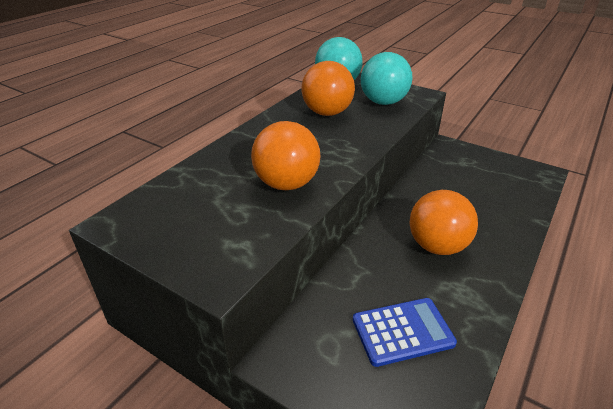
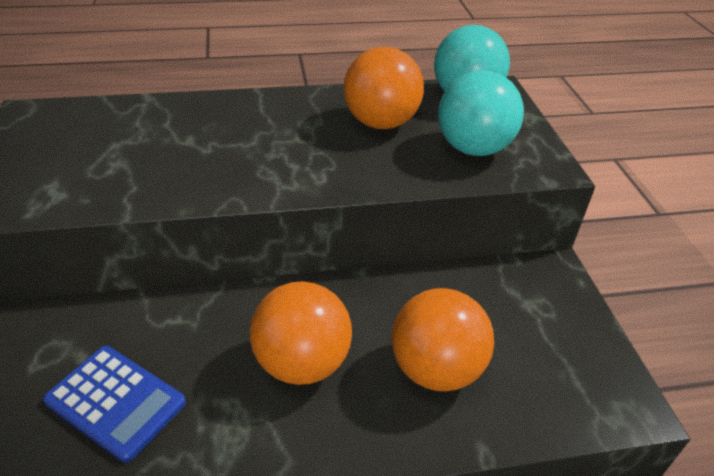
camera: 45 degrees right, 5 degrees up
orange ball [251,121,321,190] -> orange ball moved to [391,288,494,391]

